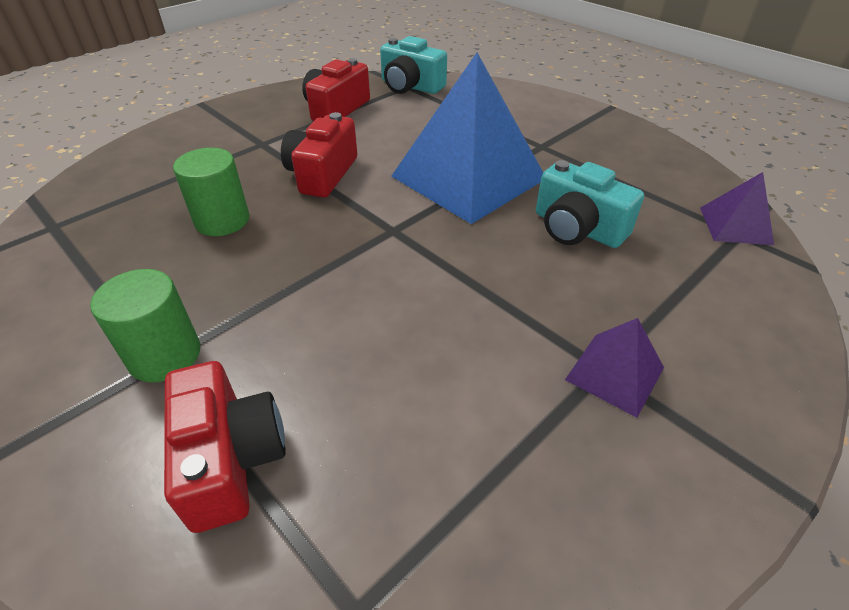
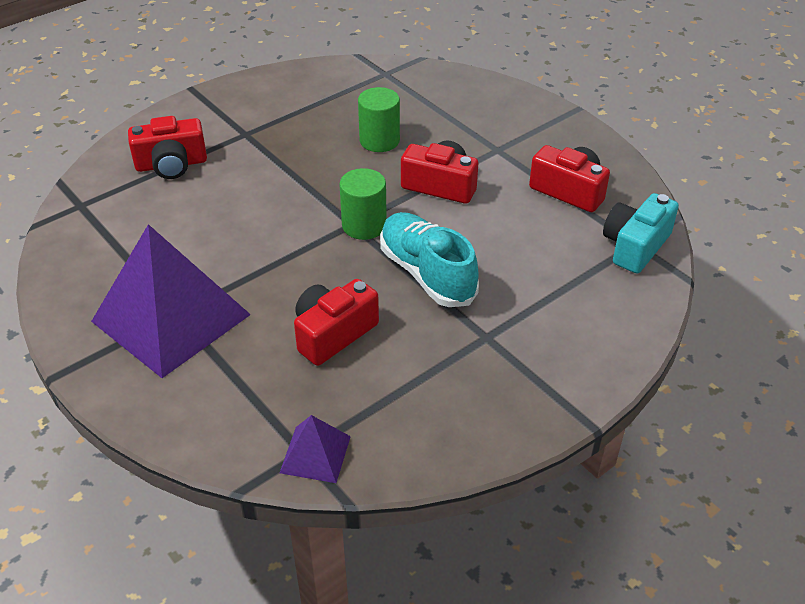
camera: 95 degrees right, 0 degrees up
green cylinder [90,269,200,382] -> green cylinder moved to [339,168,387,240]
blue pyramid [391,53,543,224] -> turquoise shoe [380,212,479,307]
turquoise camera [536,160,644,248] -> red camera [294,279,379,366]
purple pyramid [565,318,664,418] -> purple pyramid [91,224,251,378], size x2.21

